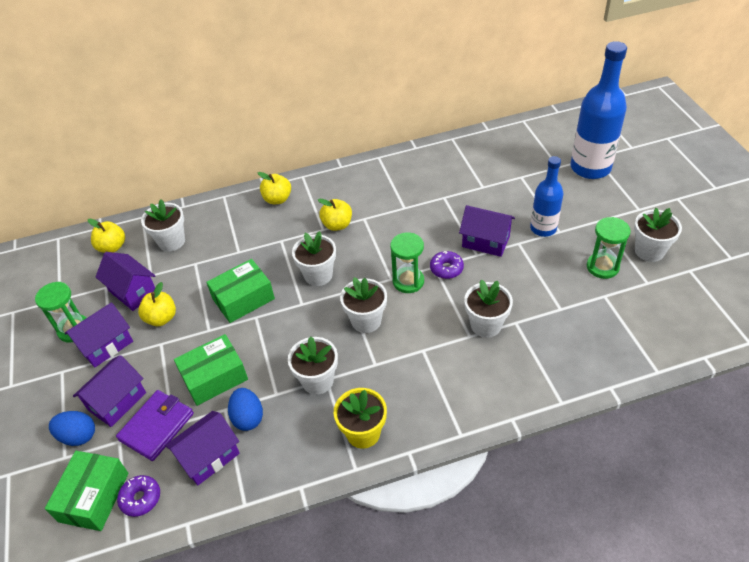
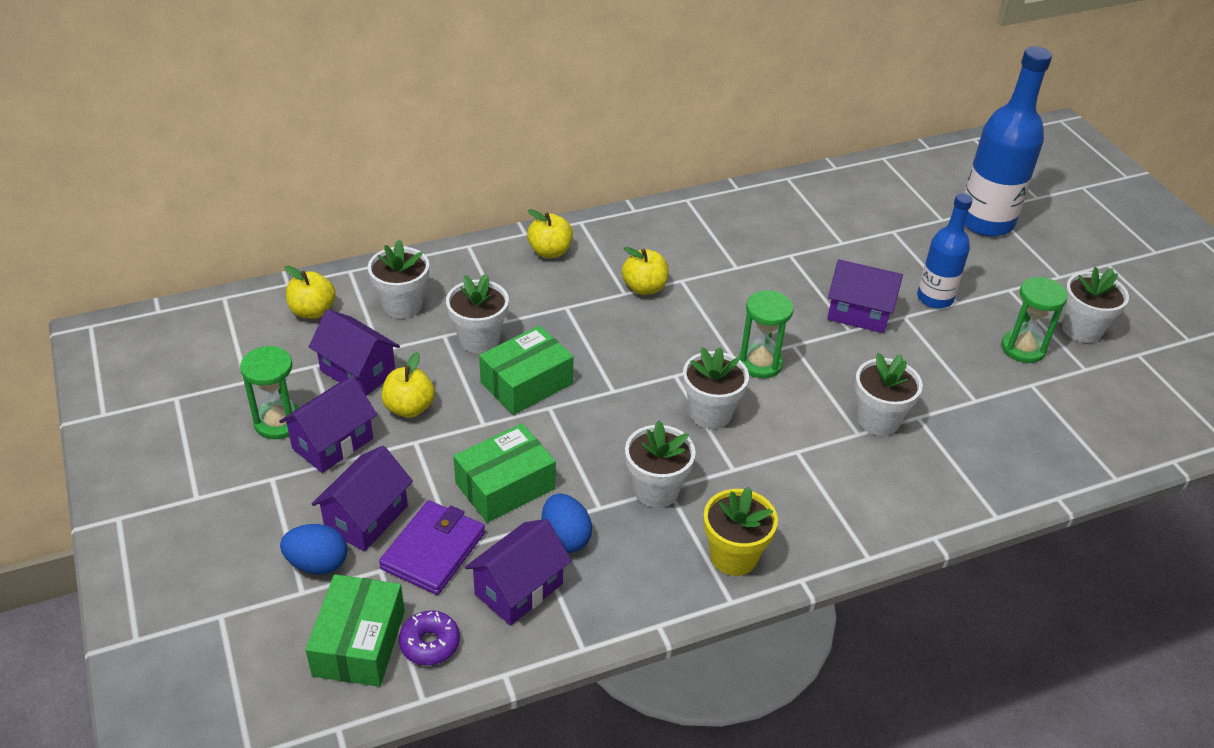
camera: 10 degrees left, 5 degrees down
white flower pot [292,231,336,286] -> white flower pot moved to [446,274,509,354]
purple donut [430,251,464,279] -> none

